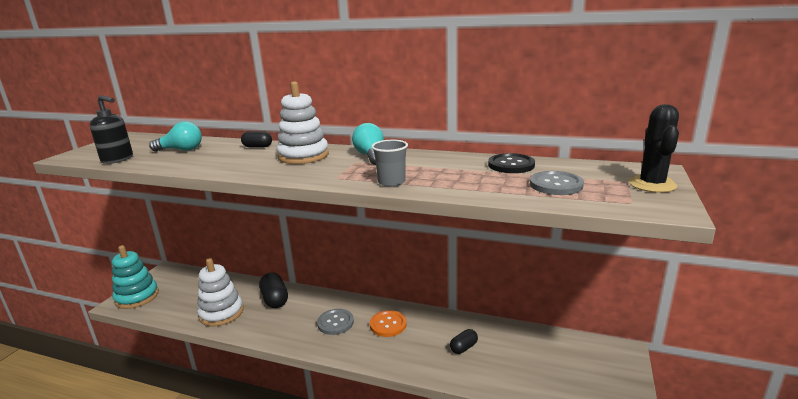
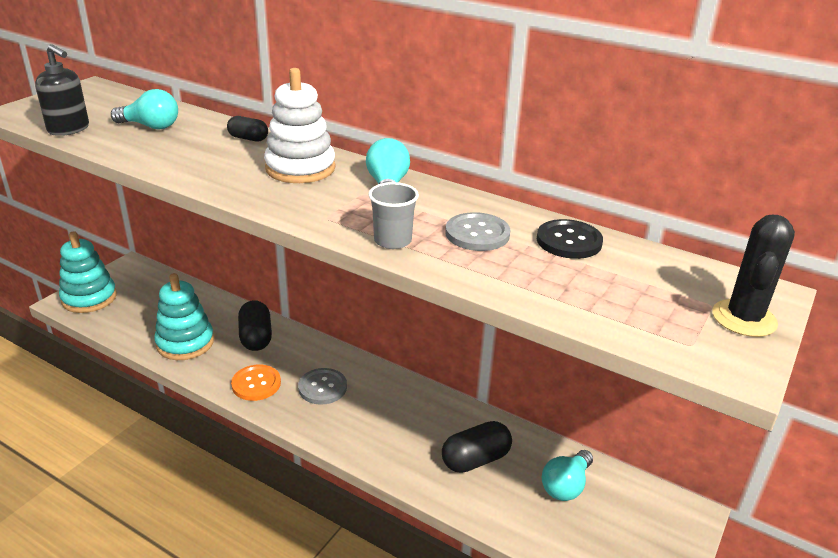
camera: 10 degrees right, 10 degrees up
white stacking toy [197,258,244,327] -> turquoise stacking toy [154,273,214,360]
orange button [370,310,407,337] -> orange button moved to [231,364,281,401]
black capsule [450,329,478,354] -> black capsule [442,421,512,473], size x1.69
grey button [530,171,584,195] -> grey button moved to [445,212,510,251]
none -> turquoise light bulb [542,450,593,501]

